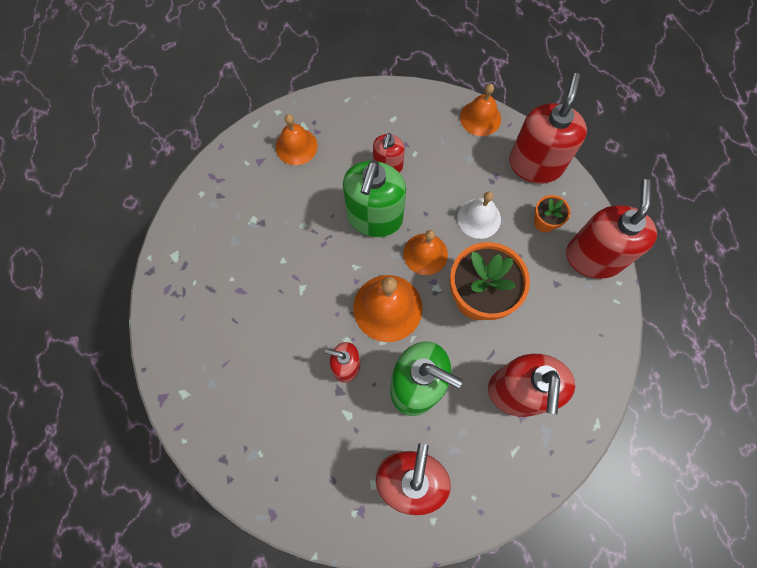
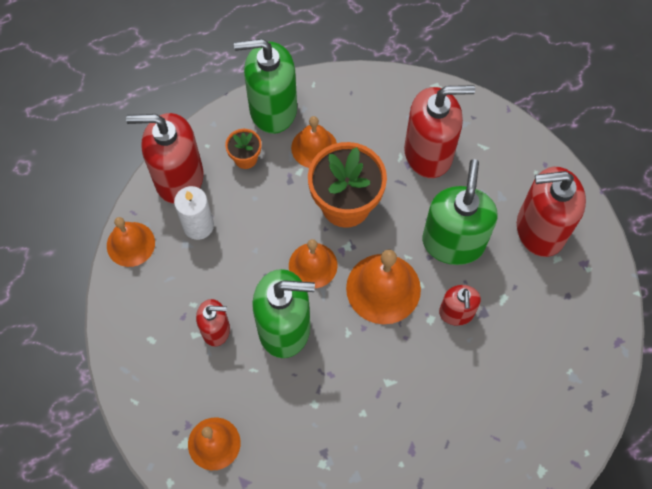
camera: 105 degrees left, 5 degrees down
white bell [457,191,501,239] -> none
red soap dispenser [566,179,657,279] -> green soap dispenser [234,39,297,134]
none -> white candle [174,186,214,240]
none -> orange bell [291,116,337,168]

